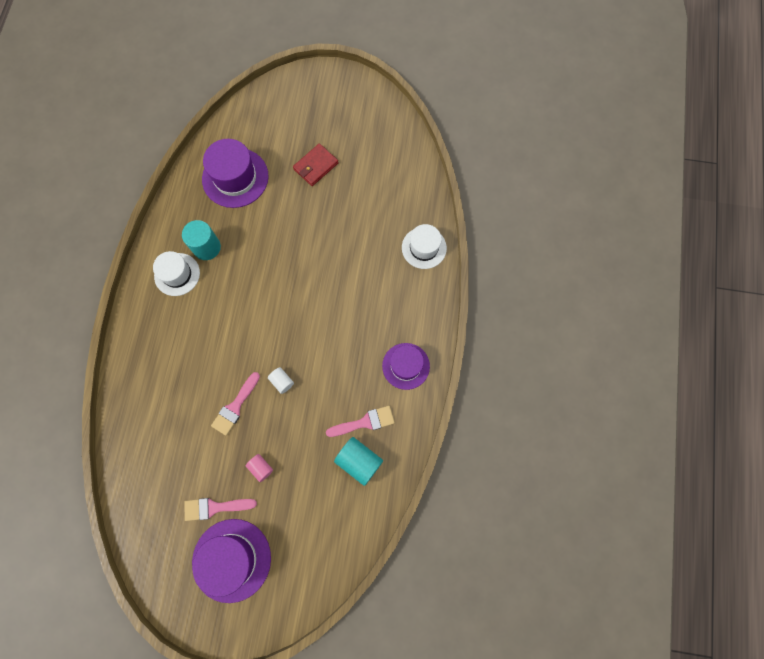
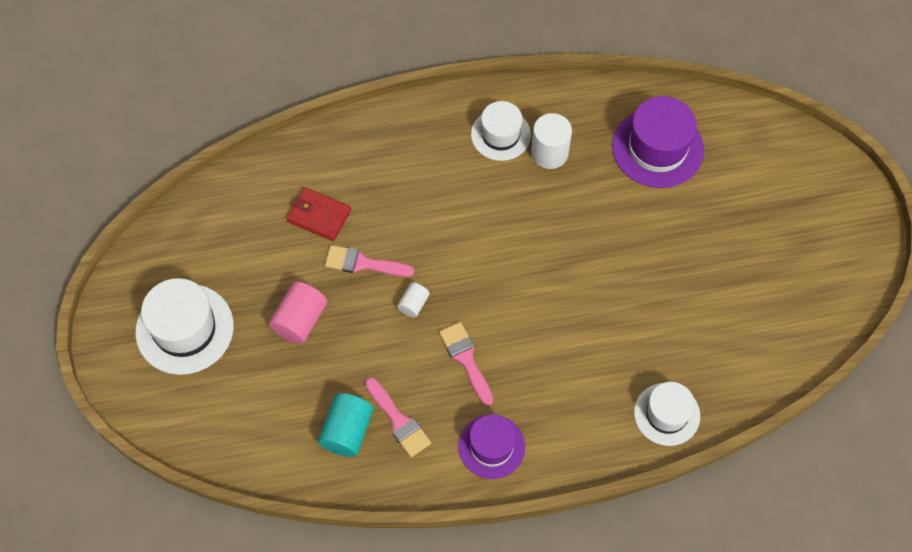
camera: 70 degrees right, 10 degrees down
turquoise cylinder [182,220,221,260] -> white cylinder [531,113,572,169]
pink brush [184,498,257,521] -> pink brush moved to [439,322,493,406]
purple hat [192,519,271,603] -> white hat [135,278,234,375]
pink cylinder [246,454,273,482] -> pink cylinder [269,281,327,344], size x1.77
red wallet [293,144,339,186] -> red wallet moved to [286,187,351,241]

